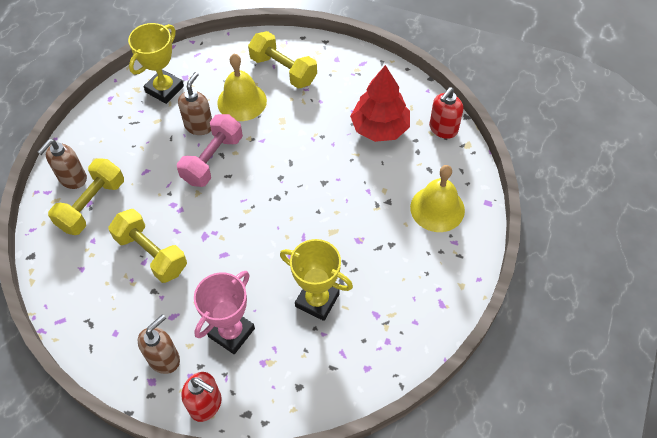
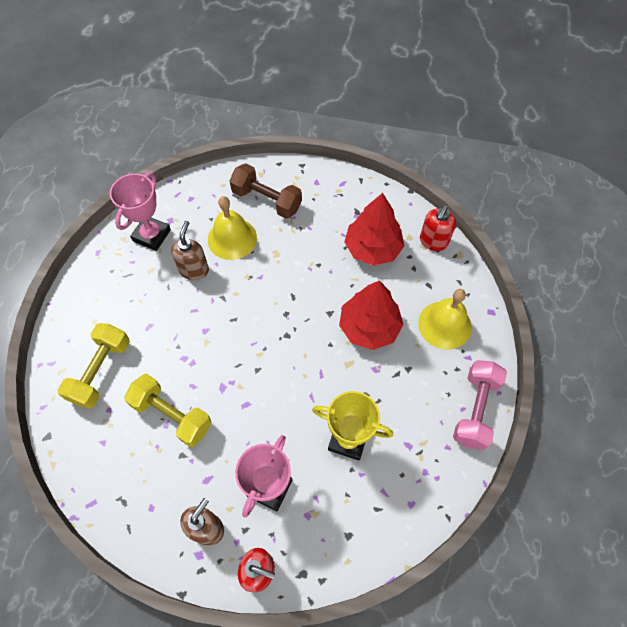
camera: 10 degrees left, 5 degrees up
brown soap dispenser [38,139,87,189] -> none
yellow trophy [128,23,184,104] -> pink trophy [110,173,171,251]
pink dumbbell [177,114,243,187] -> pink dumbbell moved to [453,360,507,450]
yellow dumbbell [248,31,317,89] -> brown dumbbell [229,163,302,219]
none -> red tree [339,281,404,350]

